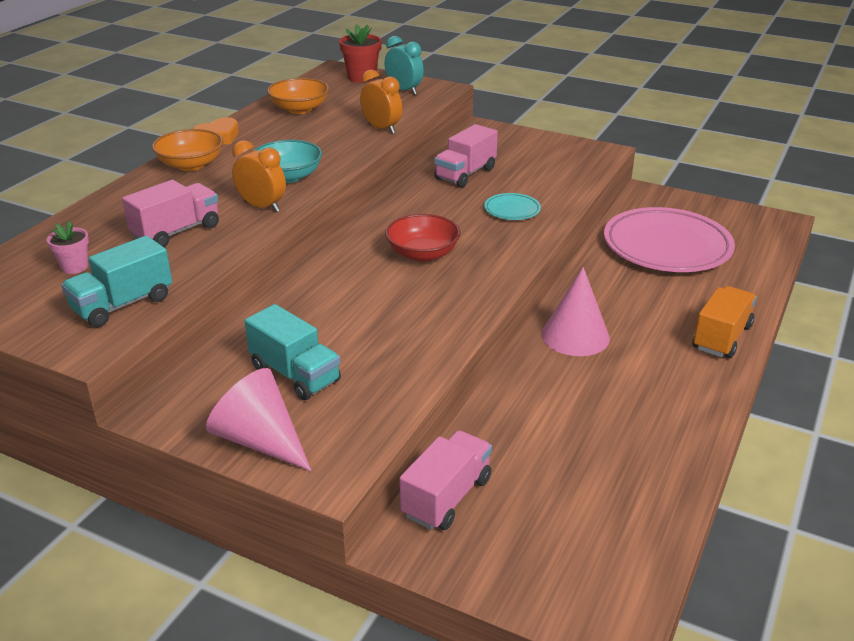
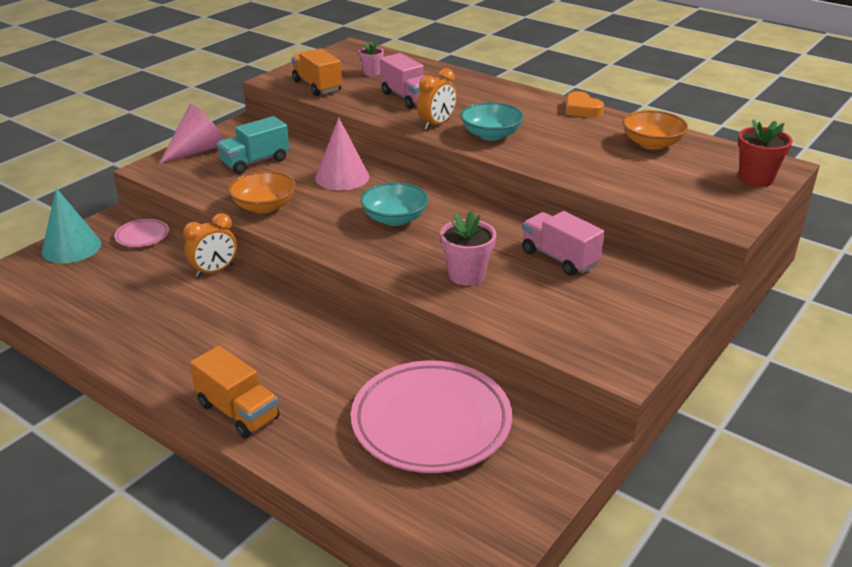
camera: 100 degrees right, 0 degrees up
turquoise truck [61,236,172,327] -> orange truck [291,48,342,96]
orange bowl [152,129,223,171] -> orange bowl moved to [228,171,296,213]
orange clock [360,70,402,134] -> orange clock moved to [183,213,237,277]
turquoise clock [385,36,424,95] -> none
red bowl [385,214,461,262] -> turquoise bowl [360,182,429,226]
pink truck [399,430,492,530] -> pink plate [115,219,169,247]
turquoise plate [484,193,541,220] -> pink flower pot [440,210,496,286]
pink cone [542,267,610,356] -> pink cone moved to [315,118,369,191]
none -> turquoise cone [42,188,101,263]

